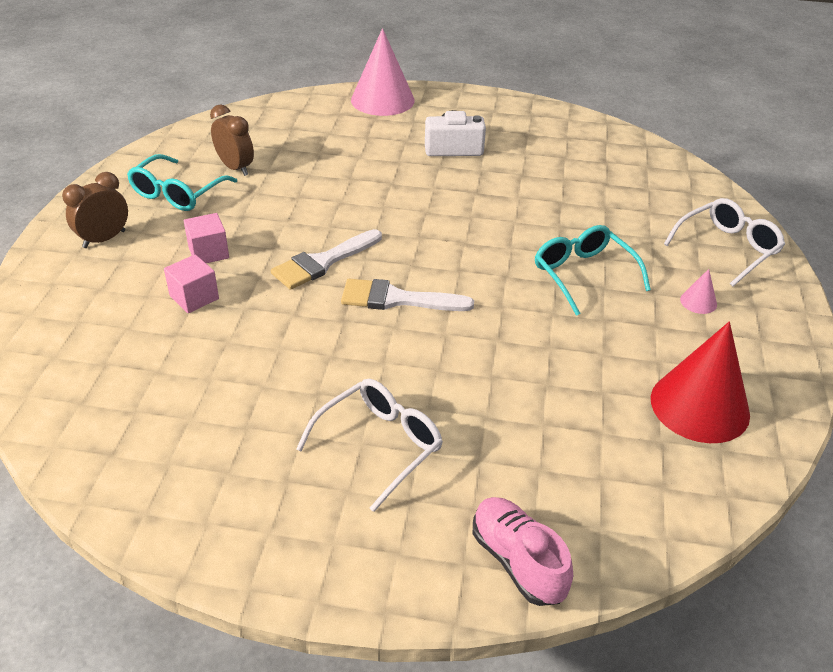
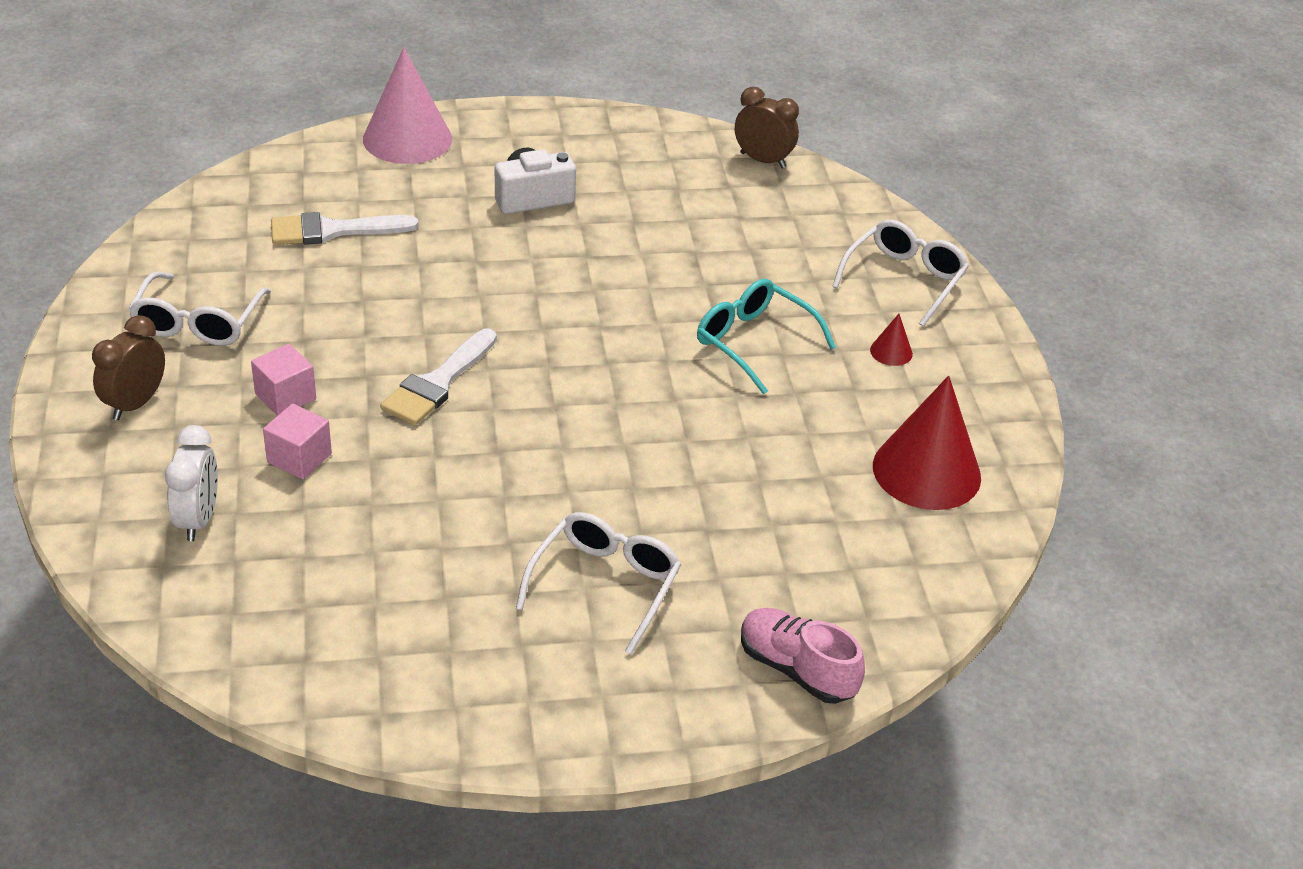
camera: 20 degrees left, 0 degrees up
turquoise glasses [127,154,237,211] -> white glasses [128,272,271,346]
brown clock [210,104,254,176] -> brown clock moved to [735,87,799,169]
white brush [341,279,474,311] -> white brush moved to [271,212,419,245]
pink cone [680,269,717,314] -> red cone [870,314,913,366]
none -> white clock [165,425,218,541]

